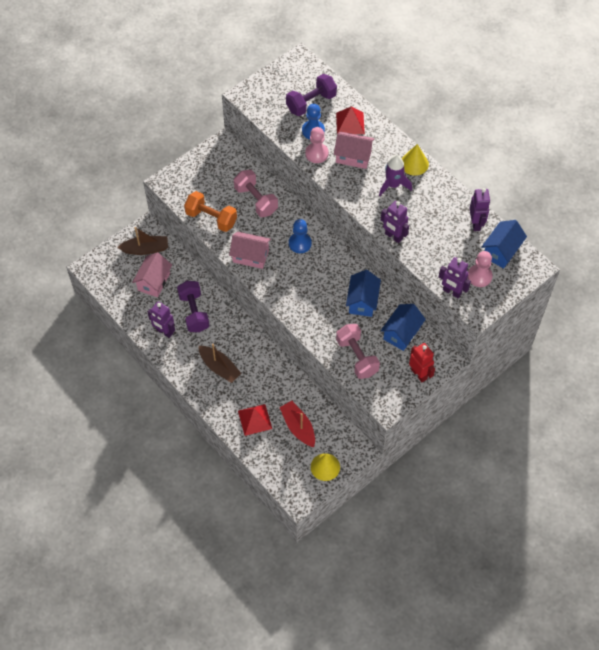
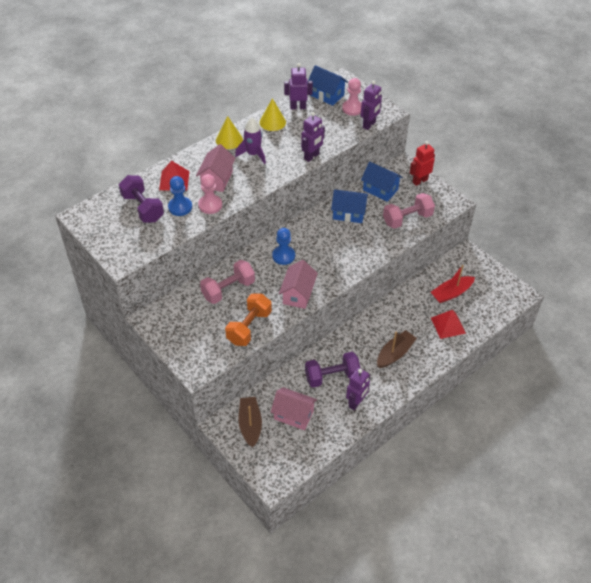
camera: 90 degrees left, 10 degrees down
yellow cone [311,453,340,481] -> yellow cone moved to [260,98,286,131]

